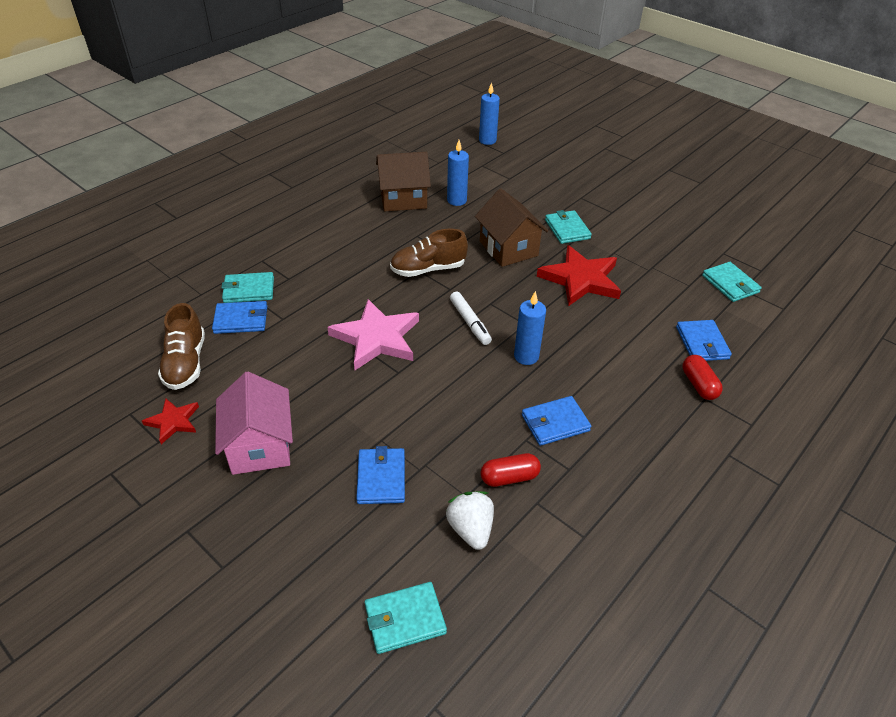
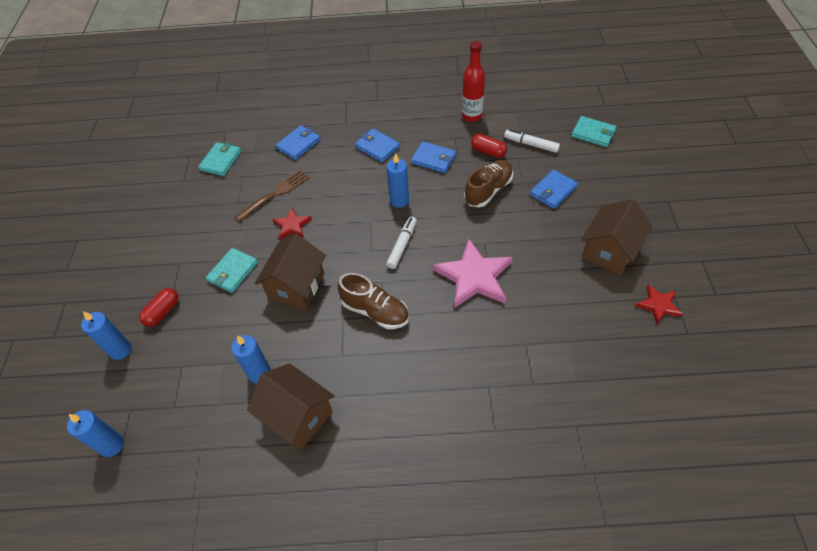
camera: 130 degrees left, 10 degrees up
brown shoe [158,303,205,390] -> brown shoe moved to [464,160,513,207]
blue wallet [212,301,267,334] -> blue wallet moved to [355,128,400,162]
pink house [215,372,293,475] -> brown house [581,199,652,275]
turquoise wallet [222,272,274,303] -> none
white strawberry [446,491,494,550] -> white marker [504,129,560,153]
red star [537,245,621,306] -> red star [272,207,312,240], size x0.53
red capsule [683,355,723,400] -> red capsule moved to [139,288,178,327]
none -> blue candle [81,311,131,360]
none -> brown fork [235,170,310,221]
none -> red bottle [462,41,485,122]

